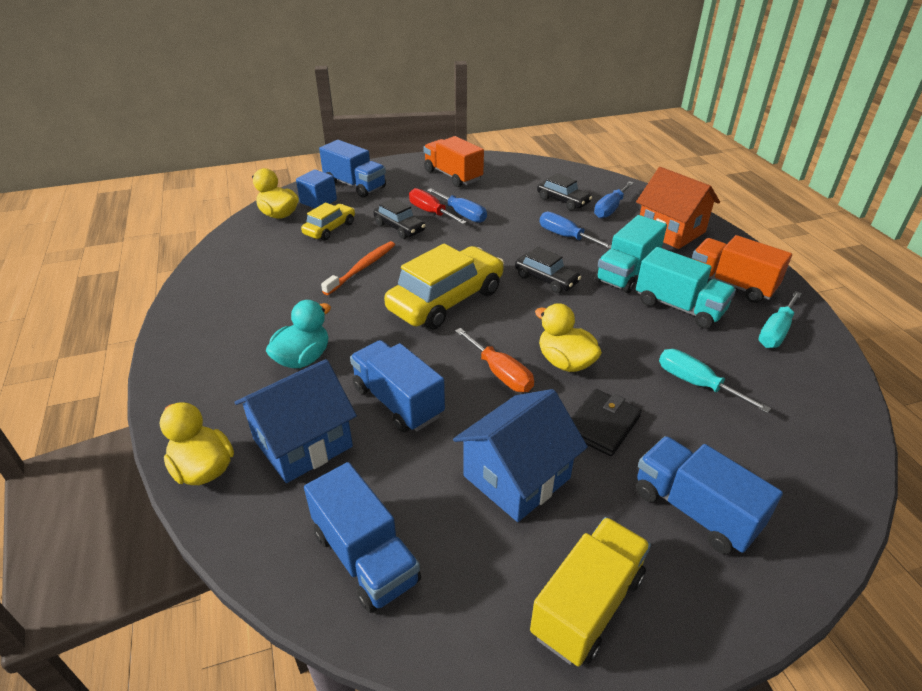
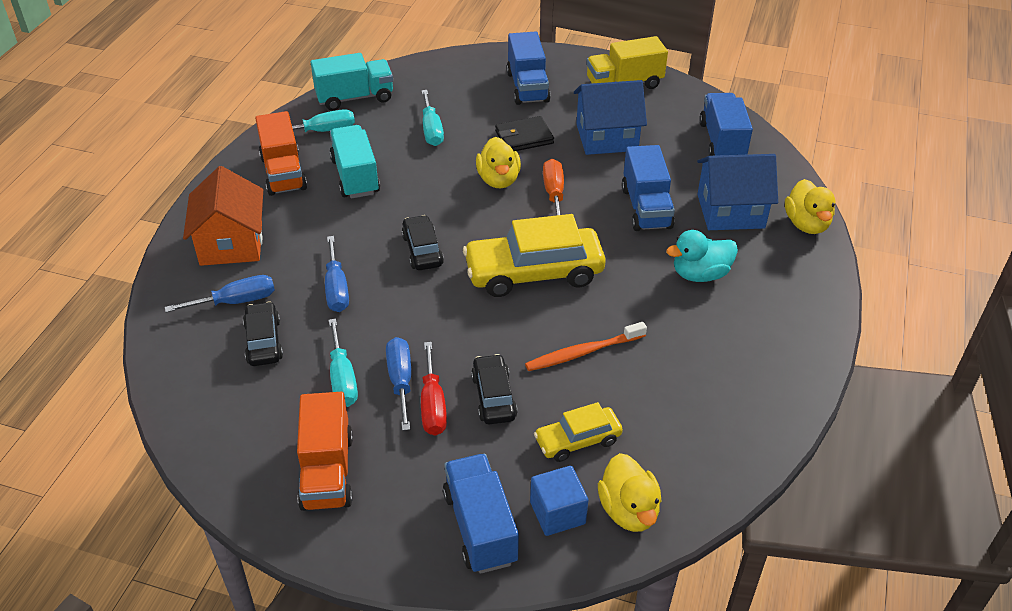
camera: 145 degrees left, 5 degrees up
turquoise truck [595,215,667,293] -> turquoise truck moved to [311,53,393,111]
none -> turquoise screwdriver [329,319,358,407]

